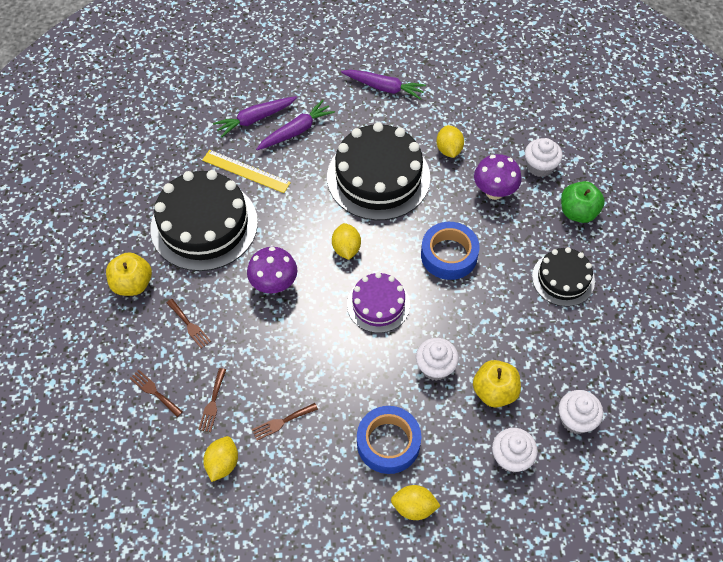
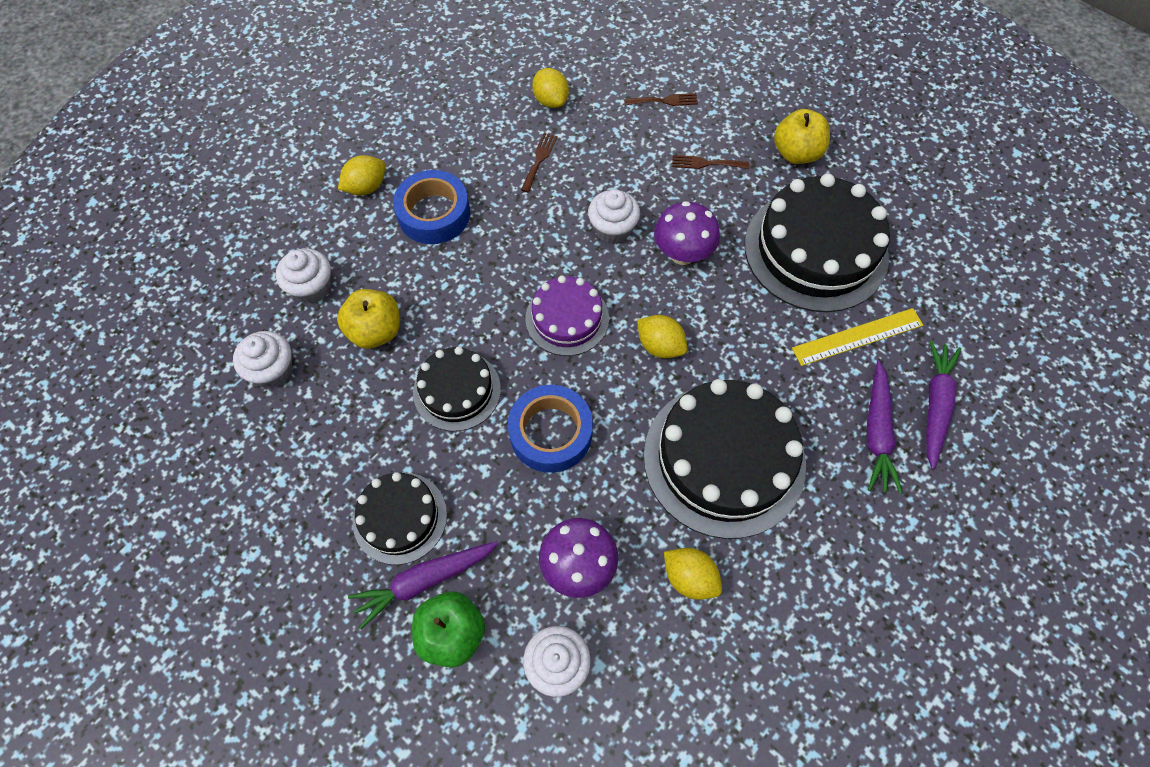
camera: 135 degrees right, 5 degrees up
brown fork [198,368,226,432] -> none
purple carrot [341,70,426,100] -> purple carrot moved to [348,541,498,629]
white cupcake [416,338,459,381] -> white cupcake moved to [588,189,640,244]
none -> black cake [413,347,501,431]

